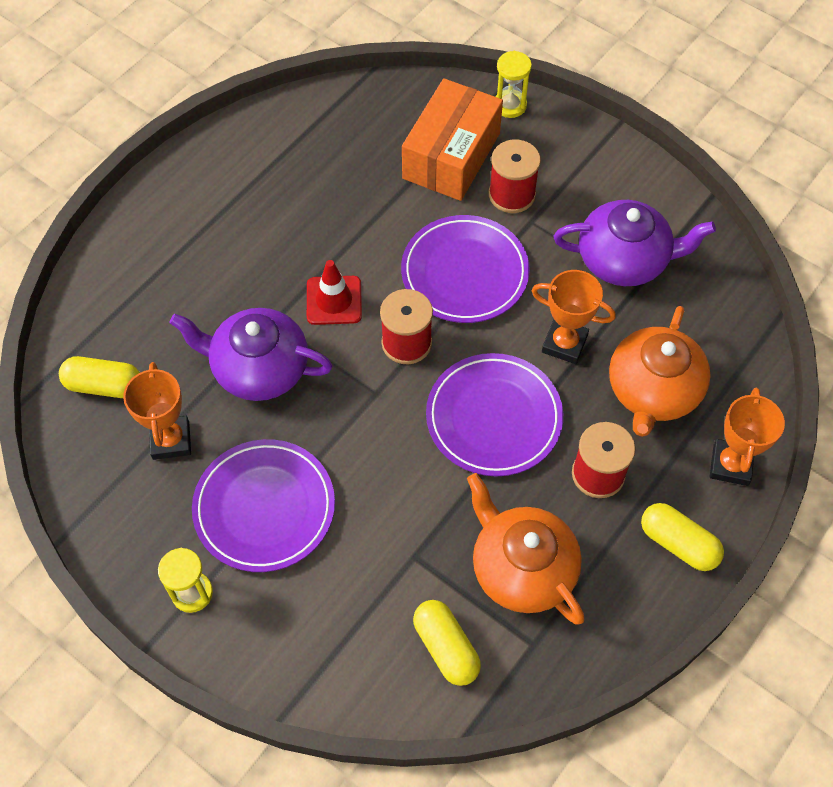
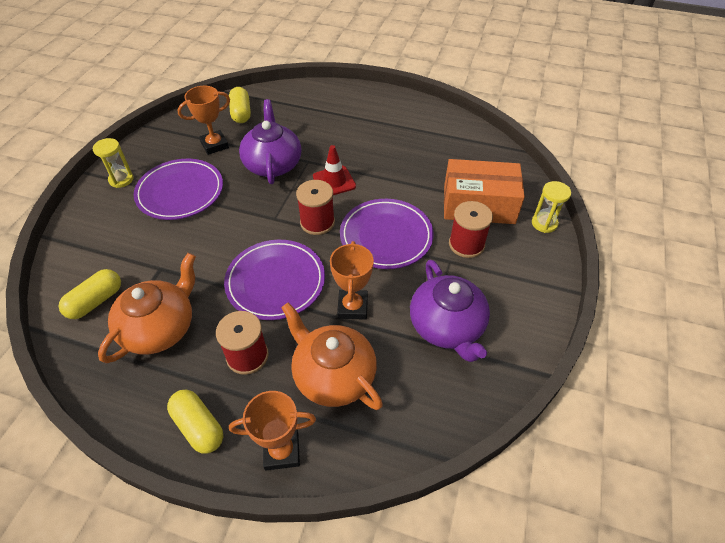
camera: 70 degrees right, 10 degrees down
orange teapot [609,306,711,437] -> orange teapot turned 45 degrees clockwise [281,302,383,410]
yellow capsule [641,503,724,571] -> yellow capsule turned 60 degrees counterclockwise [167,390,223,453]

